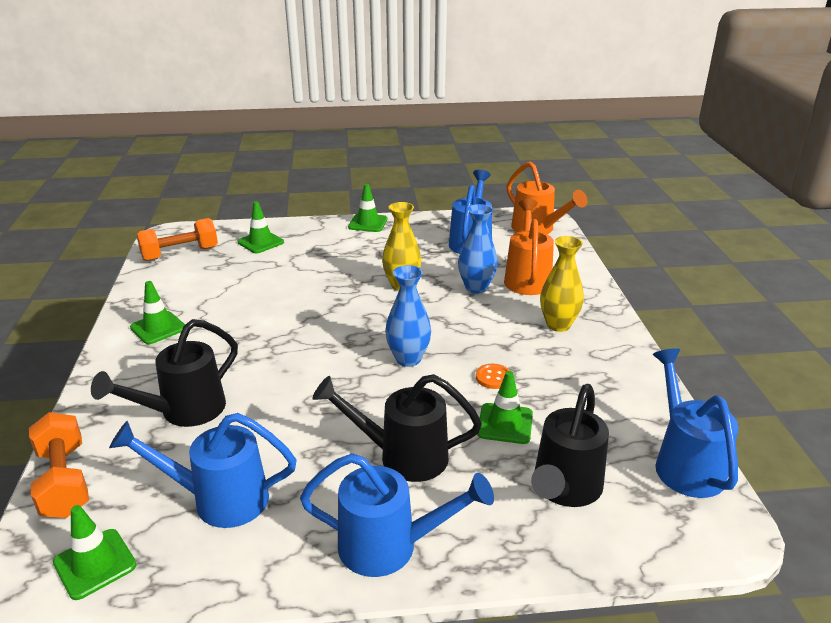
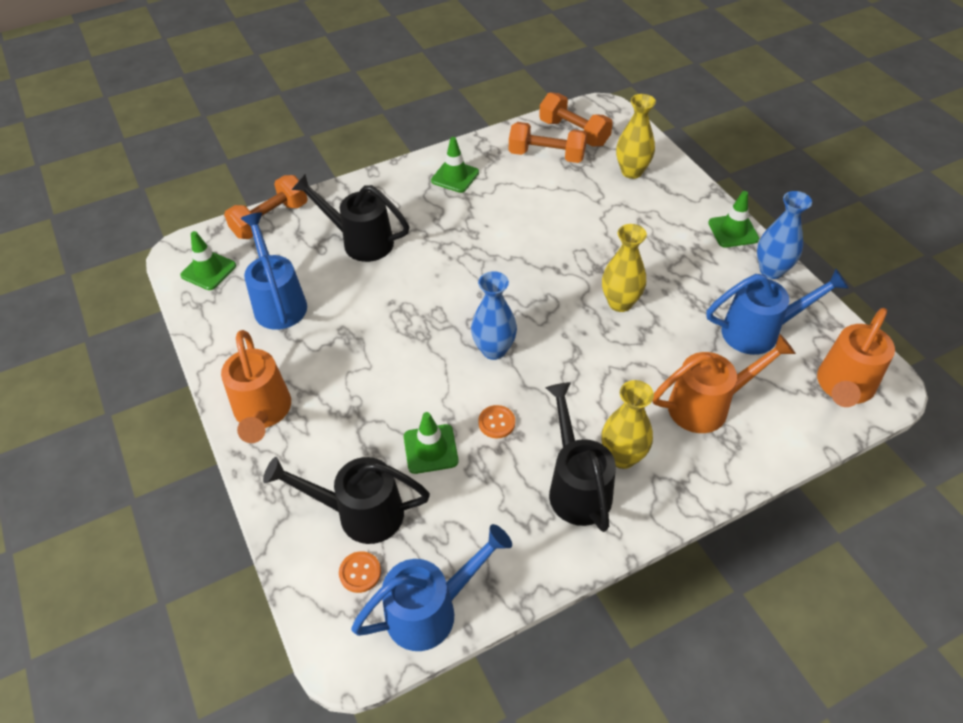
camera: 70 degrees right, 20 degrees up
green traffic cone [238,201,284,253] -> yellow vase [616,94,656,179]
blue watering can [300,453,494,577] -> orange watering can [221,330,291,443]
black watering can [312,374,482,482] -> black watering can moved to [545,382,616,532]
blue vase [458,204,498,294] -> blue vase moved to [757,191,812,279]
none -> orange button [339,551,381,593]
none -> orange dumbbell [509,122,587,163]

